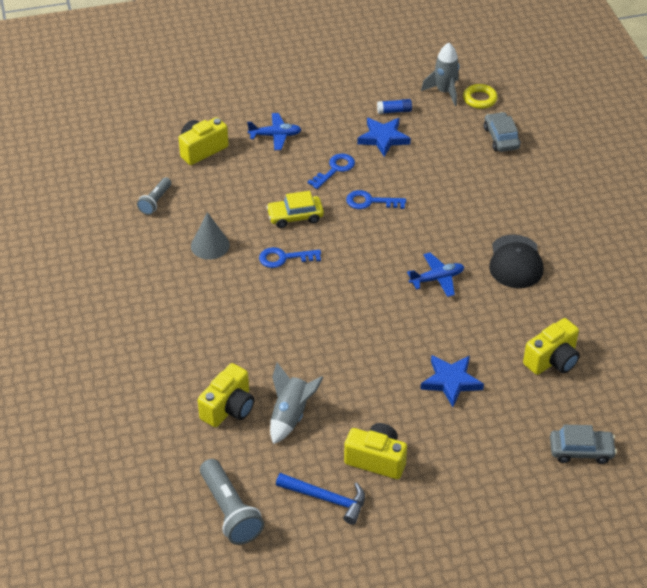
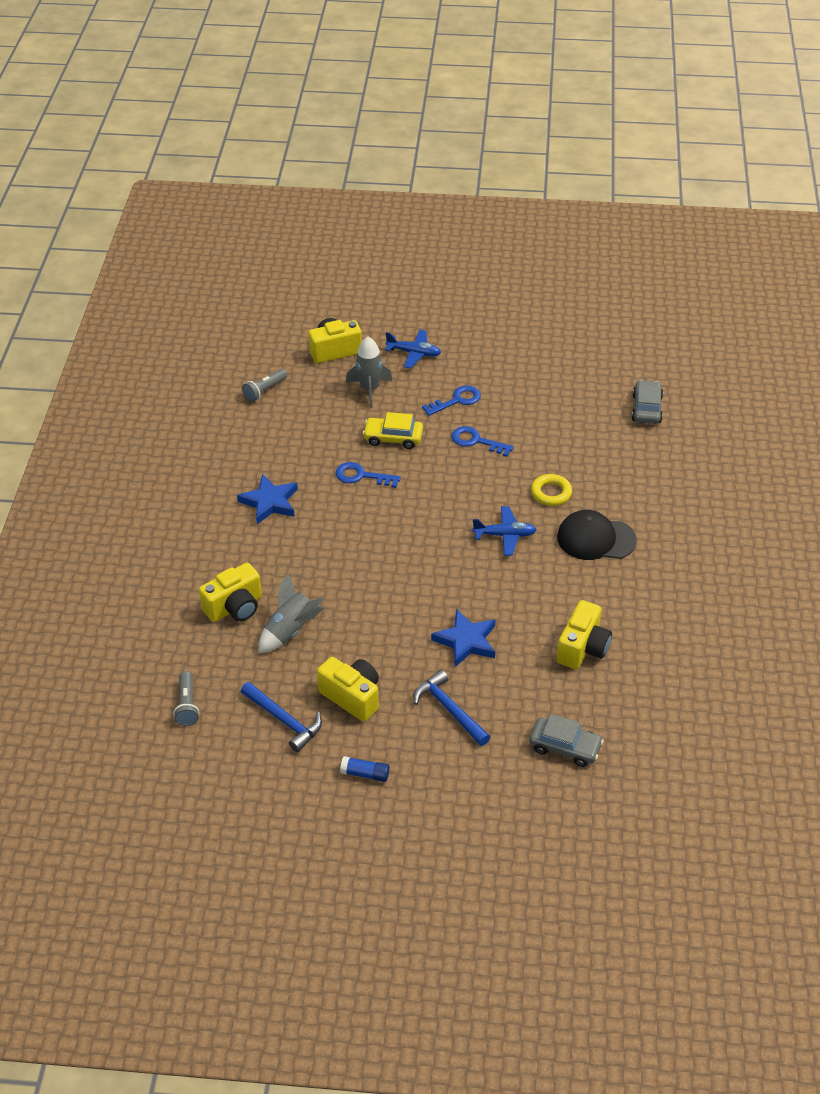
camera: 20 degrees right, 0 degrees up
grey cone [191,212,230,260] -> none
grey flashlight [200,459,264,545] -> grey flashlight [173,671,199,726], size x0.60
blue star [357,118,411,157] -> blue star moved to [237,474,298,524]
blue glue stick [377,99,412,114] -> blue glue stick moved to [340,756,390,782]
grey rocket [421,43,460,106] -> grey rocket moved to [346,337,393,408]
yellow ring [463,84,498,109] -> yellow ring moved to [531,474,572,506]
black cap [489,235,543,288] -> black cap turned 75 degrees clockwise [557,510,637,560]
yellow camera [523,318,580,375] -> yellow camera turned 45 degrees counterclockwise [557,600,612,669]
none -> blue hammer [413,670,490,746]

